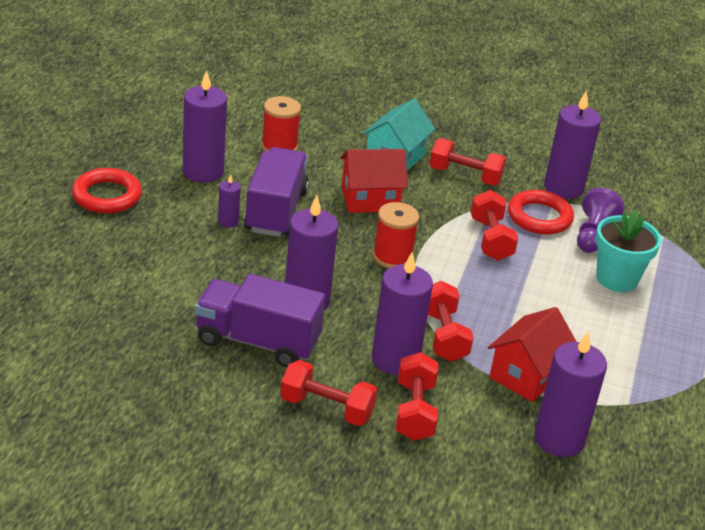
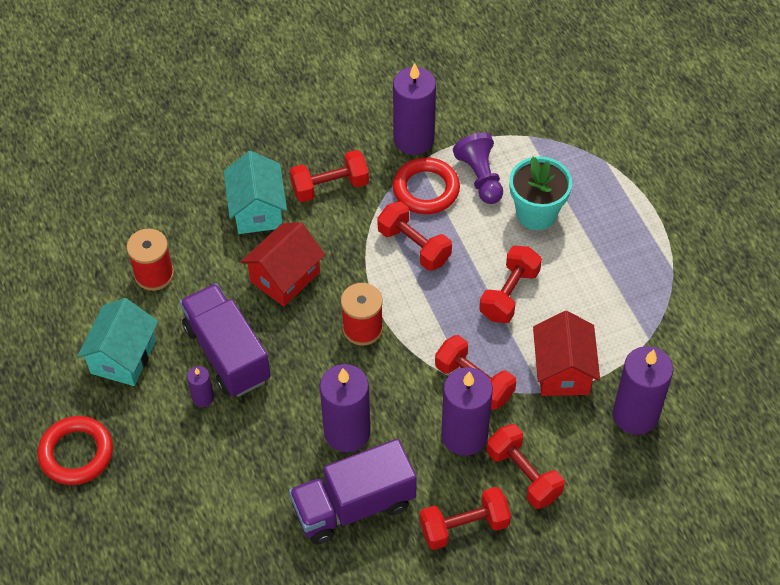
camera: 35 degrees left, 20 degrees up
purple candle [183,70,227,183] -> turquoise house [77,298,158,386]
none -> red dumbbell [479,246,542,323]

